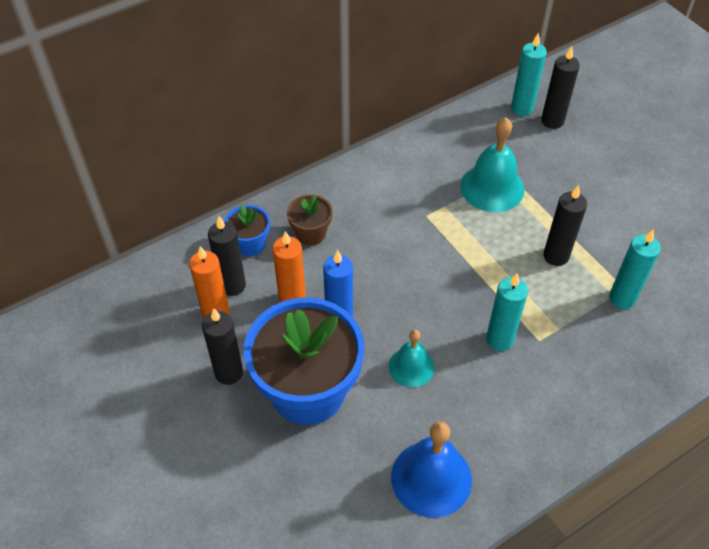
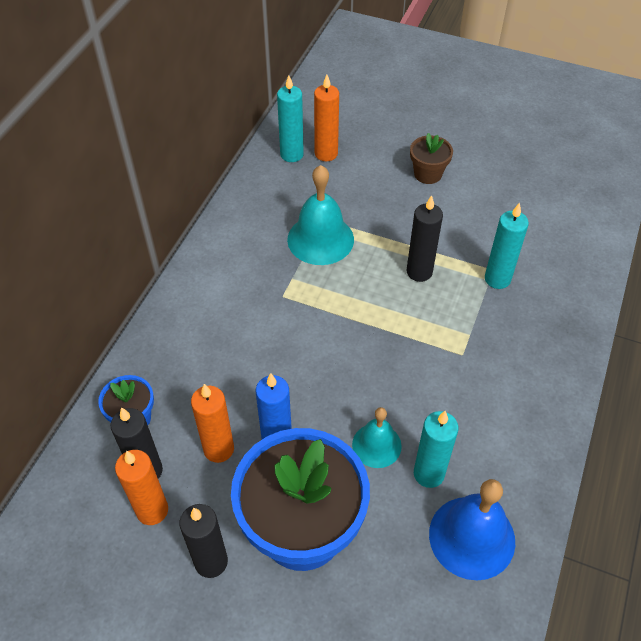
camera: 35 degrees left, 0 degrees up
brown flower pot [287,194,333,245] -> brown flower pot moved to [410,133,453,184]
turquoise candle [486,273,528,351] -> turquoise candle moved to [414,411,459,488]
black candle [541,46,580,129] -> orange candle [314,74,339,161]

